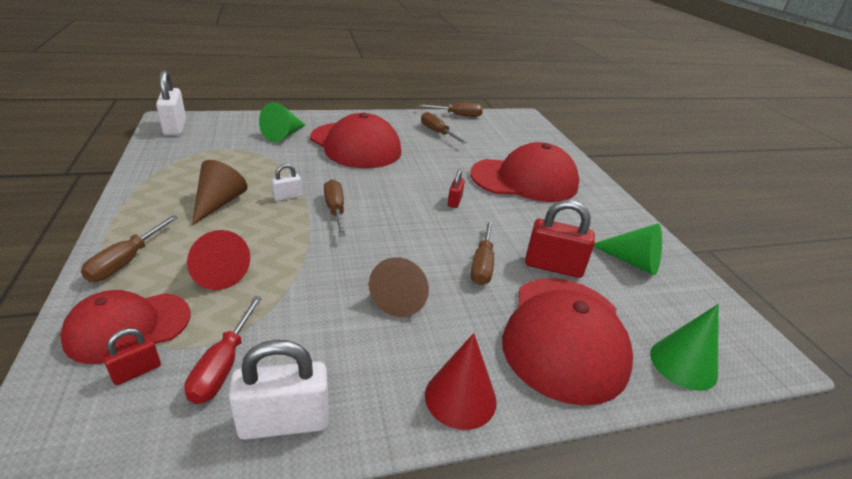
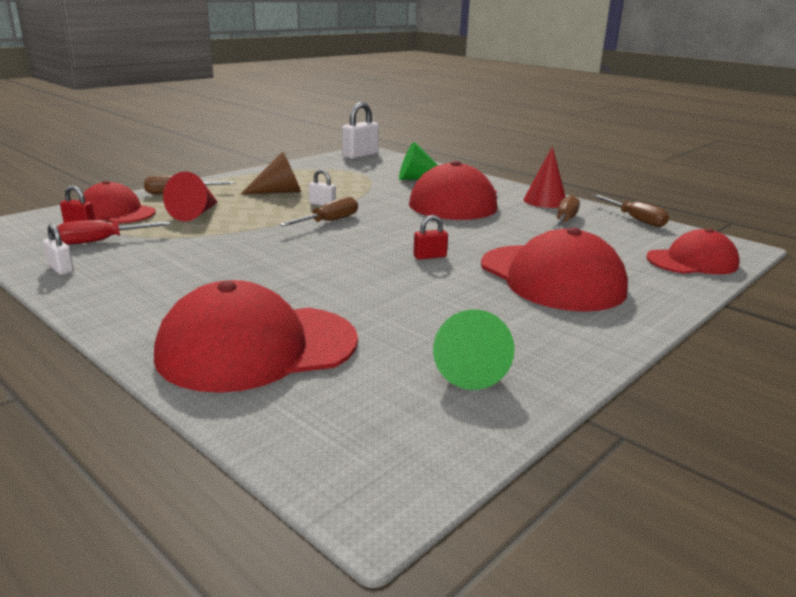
camera: 60 degrees right, 10 degrees down
white padlock [229,340,329,440] -> white padlock [43,223,74,275], size x0.54
brown cone [369,257,429,317] -> none
red cone [425,333,497,430] -> red cone moved to [524,146,566,208]
brown screwdriver [470,220,494,285] -> none
red padlock [525,200,595,278] -> none
green cone [650,304,719,391] -> none
none -> red cap [646,229,739,274]

